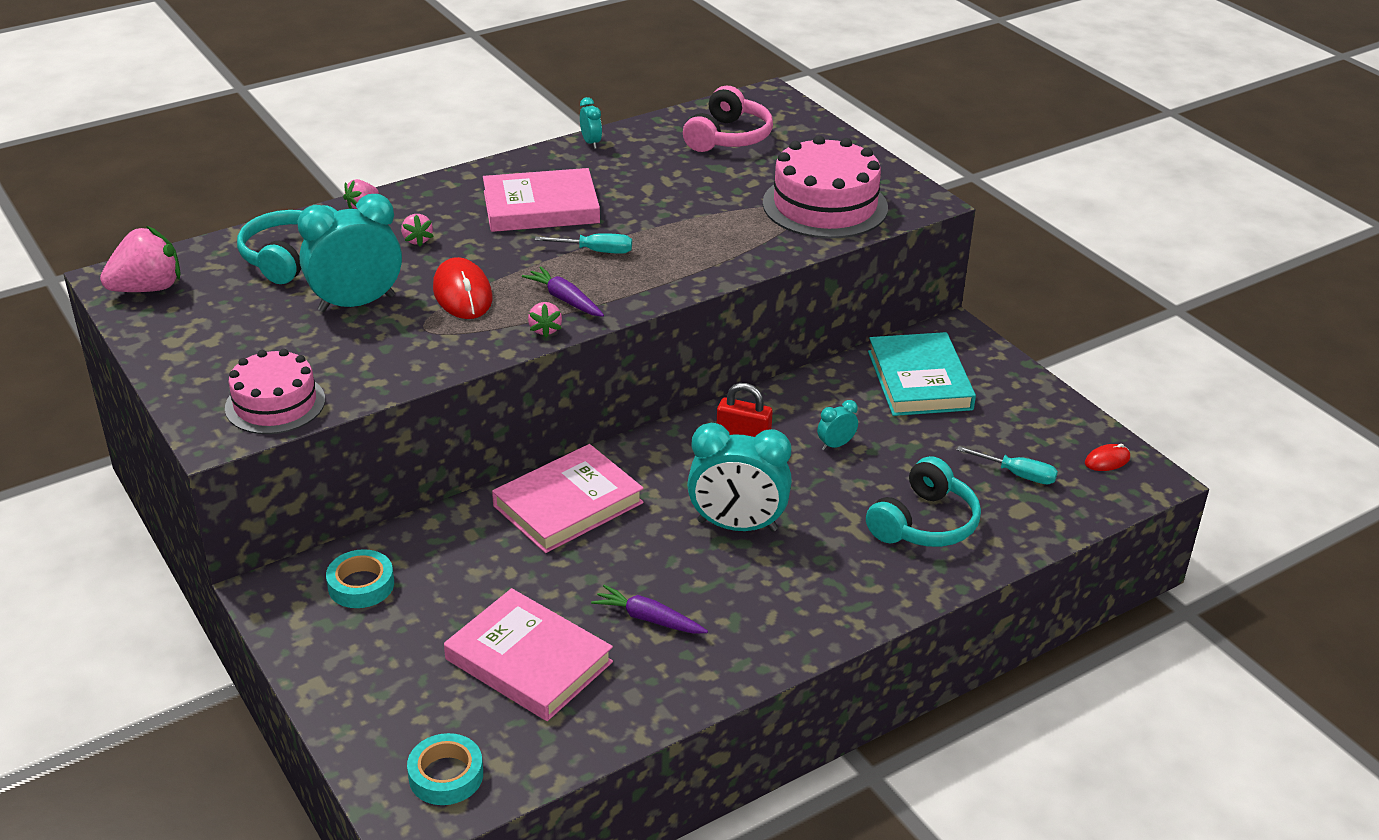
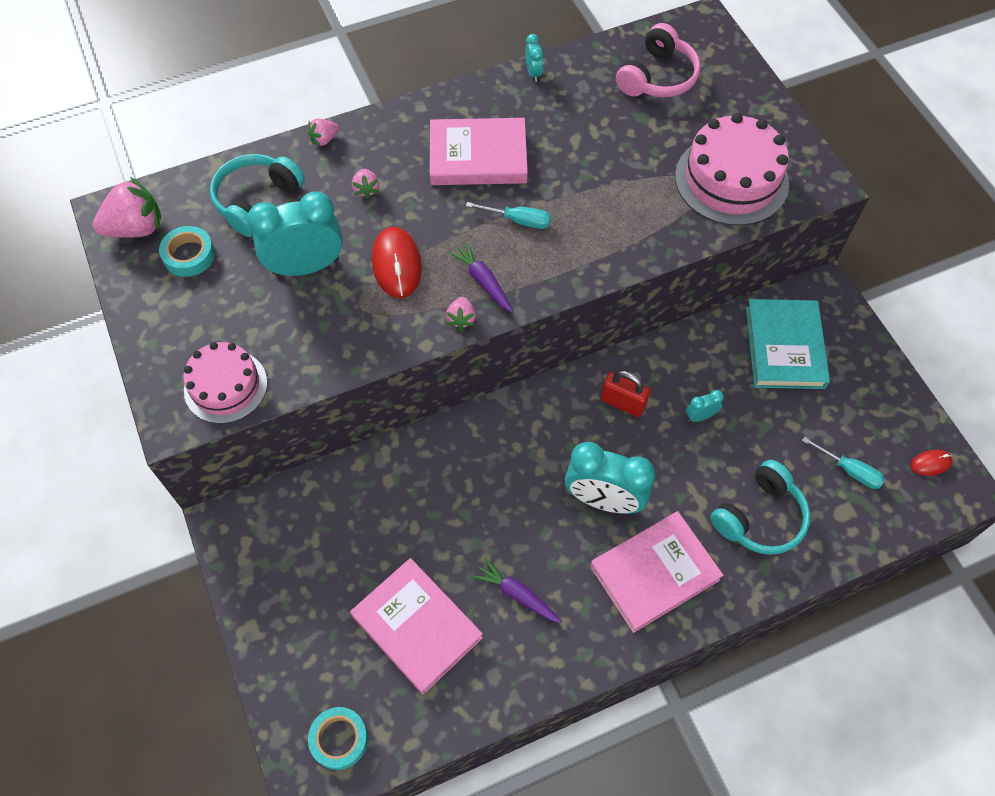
camera: 10 degrees right, 25 degrees up
turquoise tape [326,549,394,608] -> turquoise tape moved to [159,226,215,277]
pink book [492,444,644,553] -> pink book moved to [590,511,723,633]

